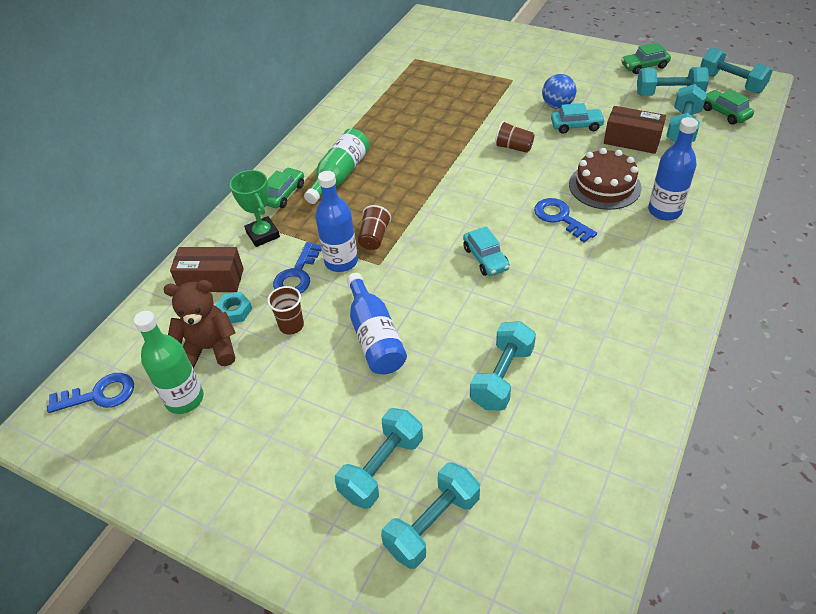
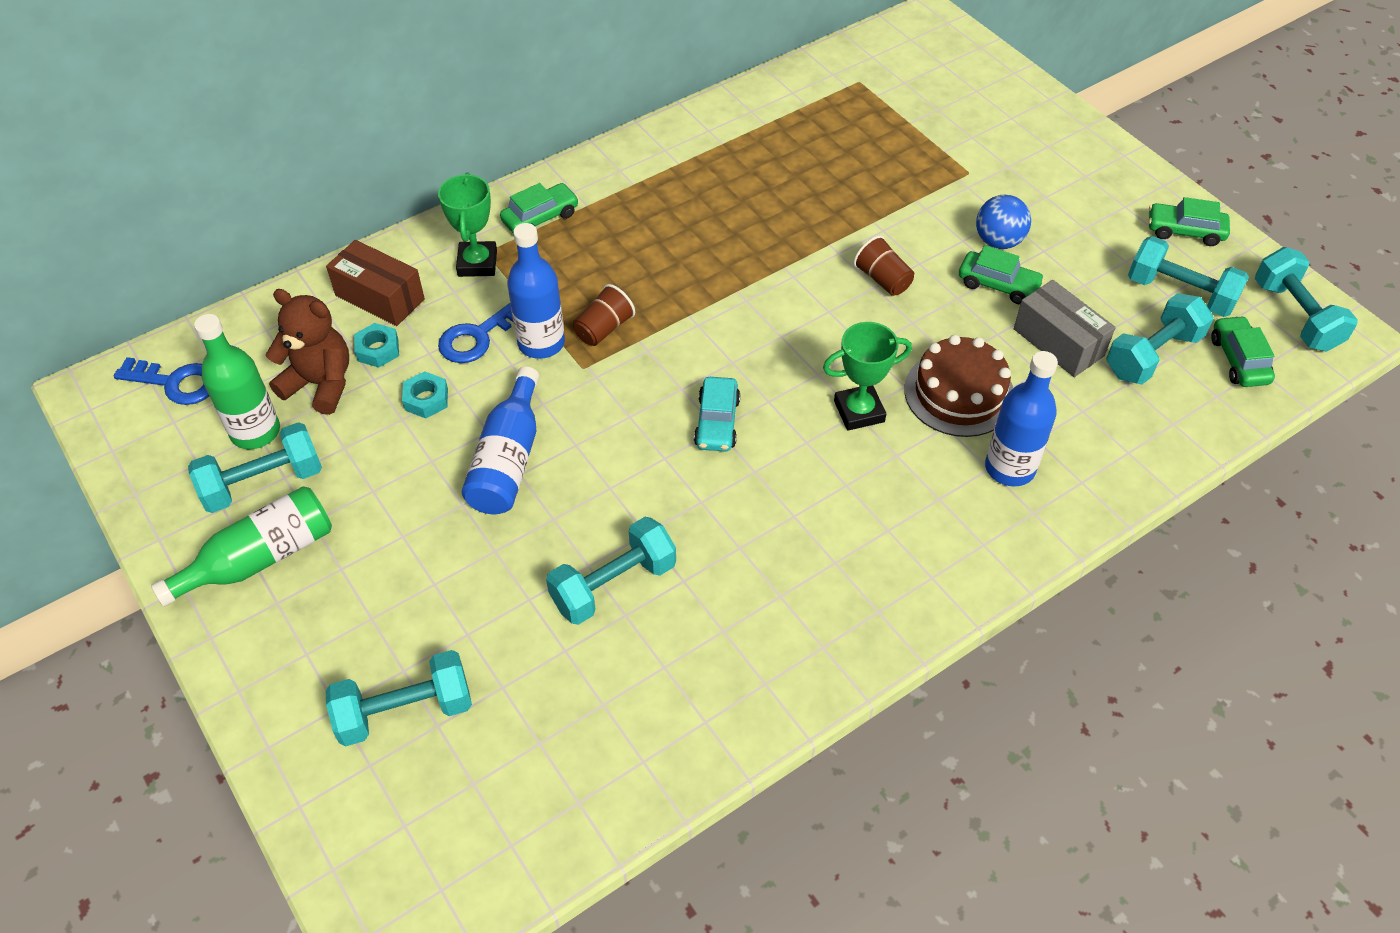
camera: 25 degrees right, 5 degrees up
brown cup [267,286,304,335] -> turquoise nut [402,371,448,419]
green bottle [304,128,370,204] -> green bottle moved to [151,486,332,607]
turquoise dumbbell [335,408,423,509] -> turquoise dumbbell moved to [188,422,322,513]
blue key [534,198,597,243] -> green trophy [823,322,912,431]
turquoise car [551,103,605,134] -> green car [959,245,1045,304]
brown box [604,106,666,154] -> grey box [1014,280,1116,377]

